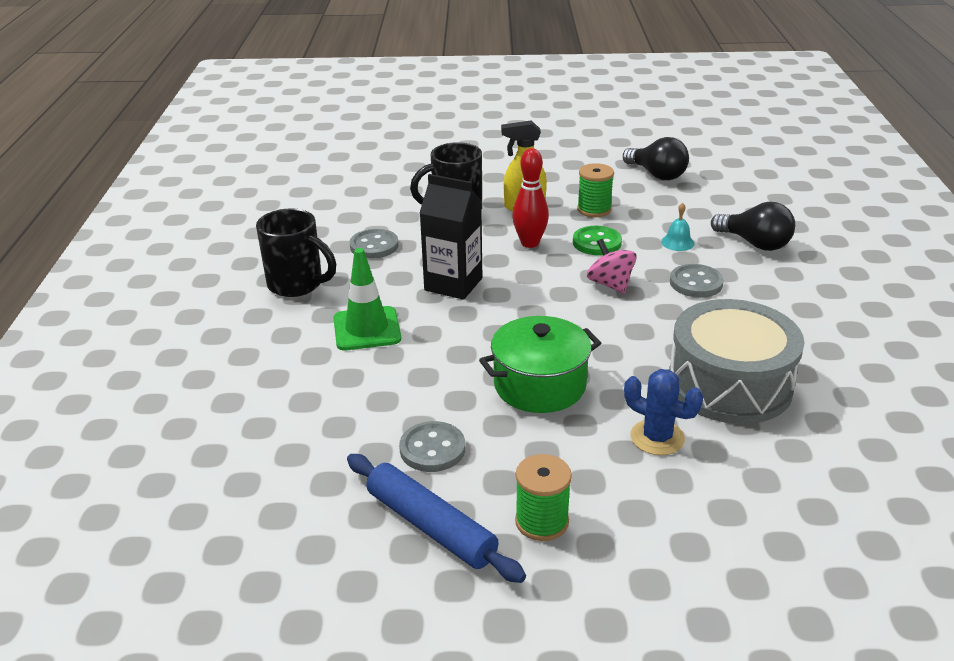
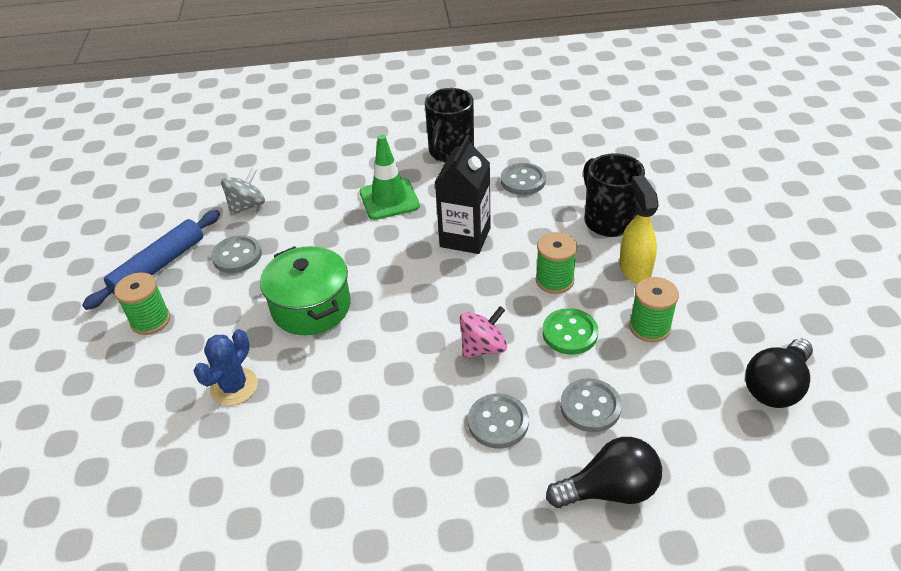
camera: 85 degrees right, 10 degrees up
red bowling pin [512,148,549,248] -> green spool [536,232,578,294]
turquoise bell [661,203,695,251] -> grey button [560,378,622,432]
grey drum [669,299,805,424] -> none
black light bulb [711,202,795,251] -> black light bulb turned 135 degrees counterclockwise [546,437,662,508]
none -> grey spinning top [221,168,265,215]

